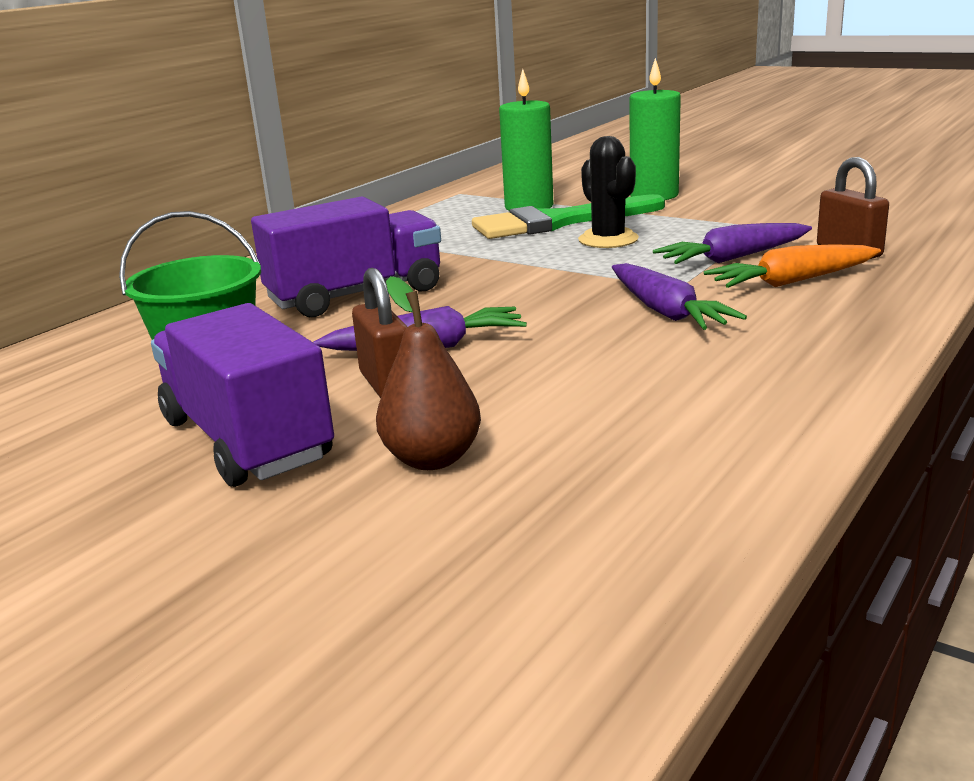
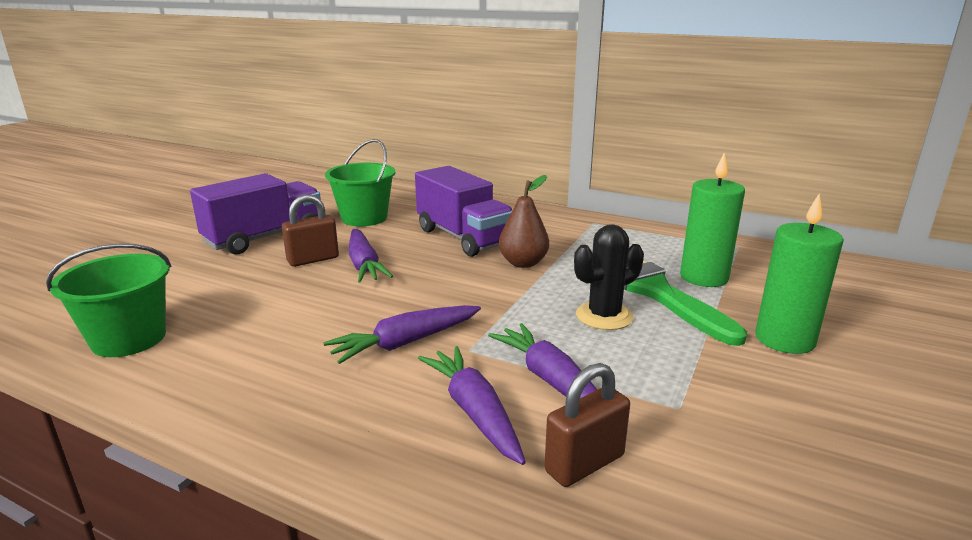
camera: 80 degrees right, 0 degrees up
brown pear [376,276,481,470] -> brown pear moved to [499,175,549,268]
orange carrot [704,244,881,288] -> purple carrot [418,346,526,465]
none -> green bucket [46,244,171,357]

